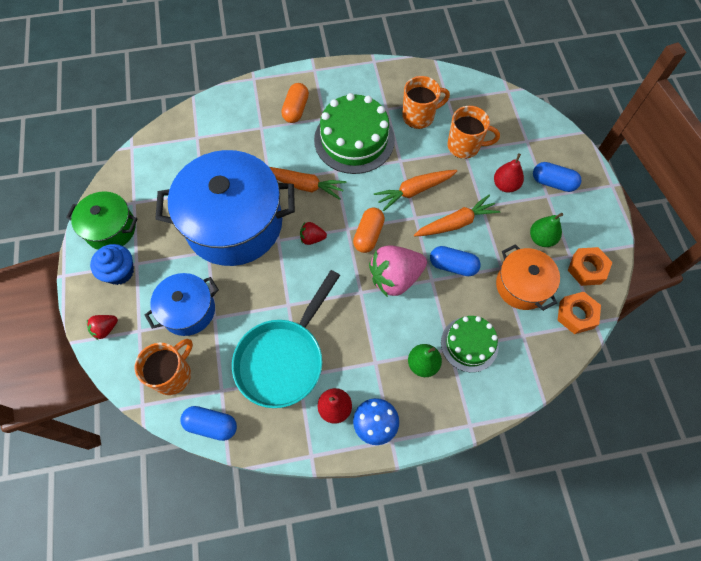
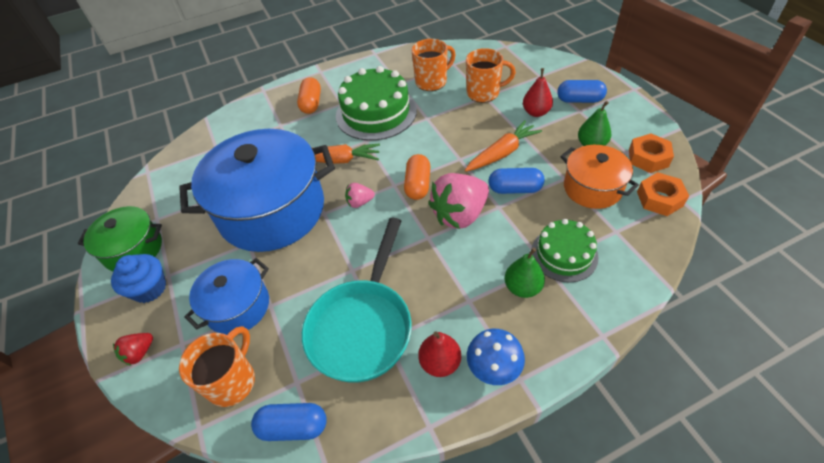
camera: 10 degrees left, 15 degrees down
red strawberry [300,222,327,245] -> pink strawberry [345,183,375,208]
orange carrot [374,170,457,211] -> none

